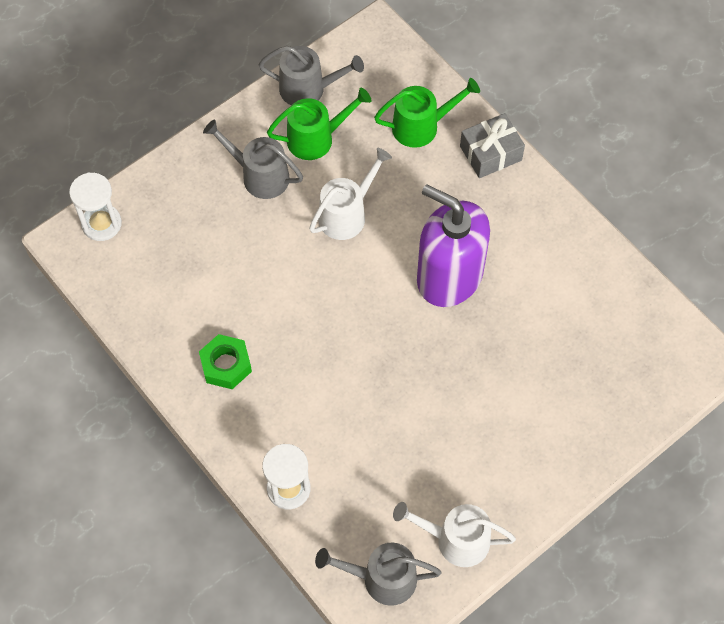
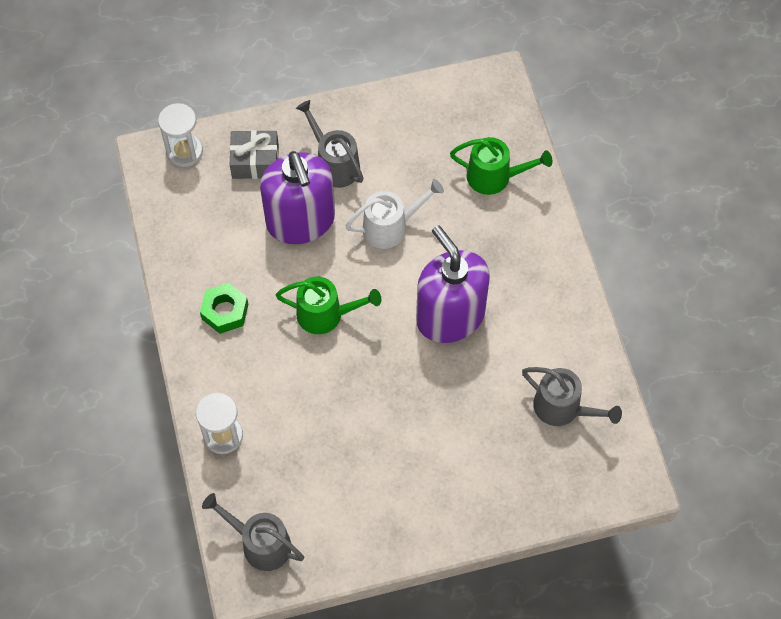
camera: 25 degrees right, 0 degrees up
grey watering can [259,46,364,106] -> grey watering can moved to [522,367,622,426]
green watering can [267,88,371,160] -> green watering can moved to [276,277,381,334]
white watering can [393,502,516,567] -> none
grey gift [460,113,525,178] -> grey gift moved to [230,130,279,179]
none -> purple soap dispenser [260,151,335,244]

